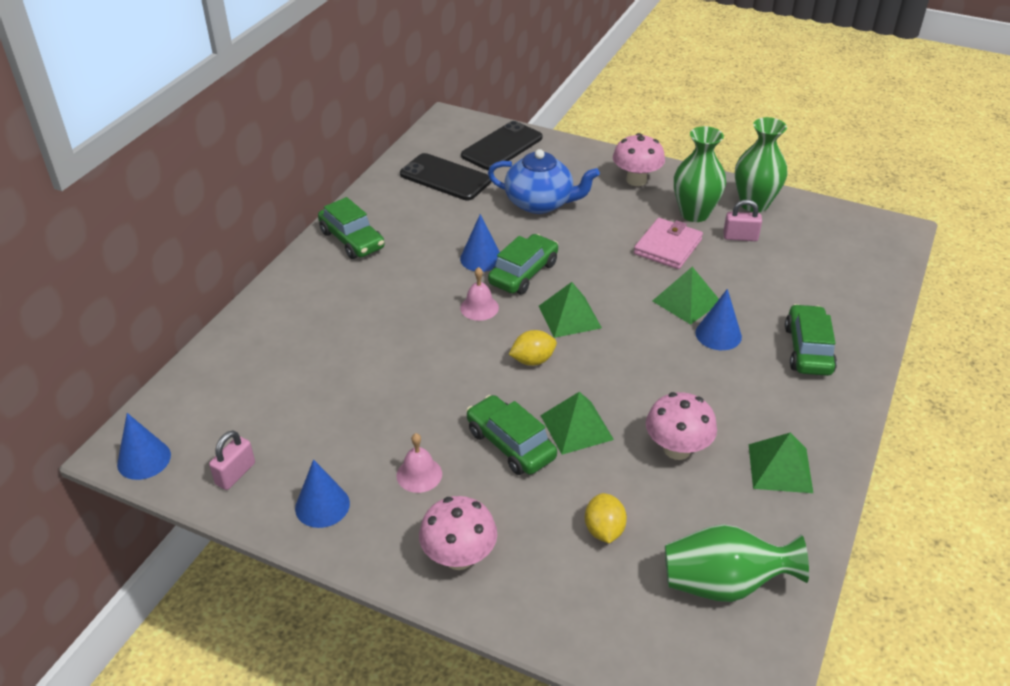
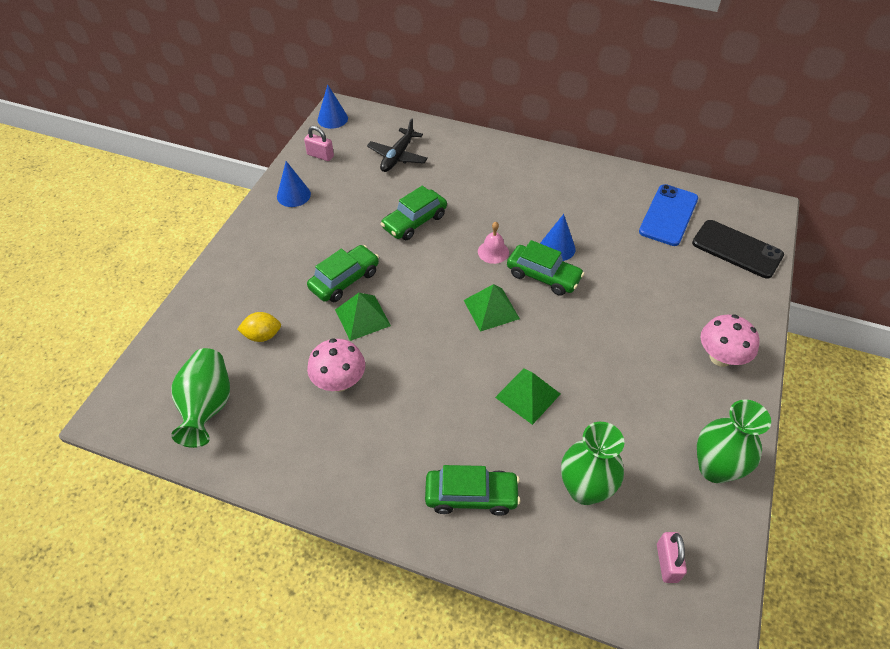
camera: 85 degrees right, 10 degrees up
green car [318,197,385,259] -> green car moved to [381,186,447,240]
pink bell [396,433,442,493] -> none
black phone [400,153,491,200] -> blue phone [639,184,698,246]
pink mushroom [419,496,497,570] -> none
blue teapot [488,149,600,214] -> none
yellow lemon [509,330,557,366] -> none
pink wallet [634,218,703,269] -> none
green vase [674,126,726,222] -> green vase moved to [561,422,624,505]
blue cone [695,289,742,350] -> none
pink padlock [723,199,762,241] -> pink padlock moved to [657,532,687,583]
green pyramid [749,433,813,493] -> none
none -> black plane [367,118,428,172]

